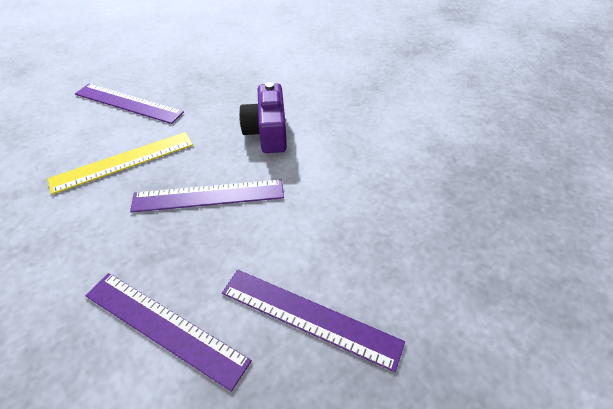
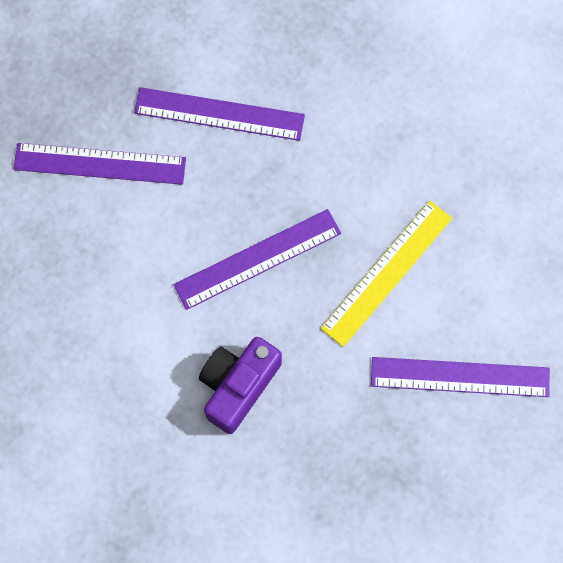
camera: 160 degrees right, 25 degrees up
purple camera [239,82,287,153] -> purple camera turned 120 degrees counterclockwise [199,337,282,434]

